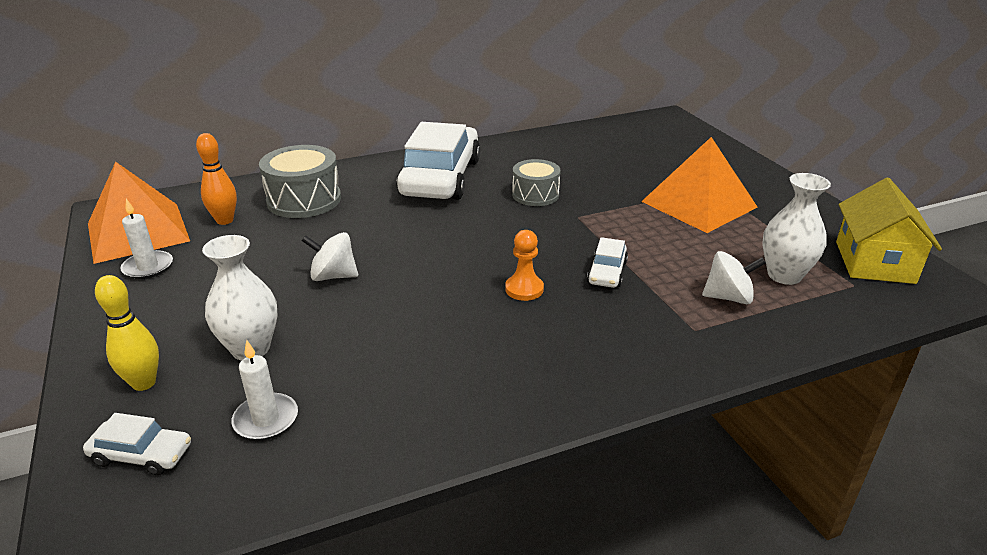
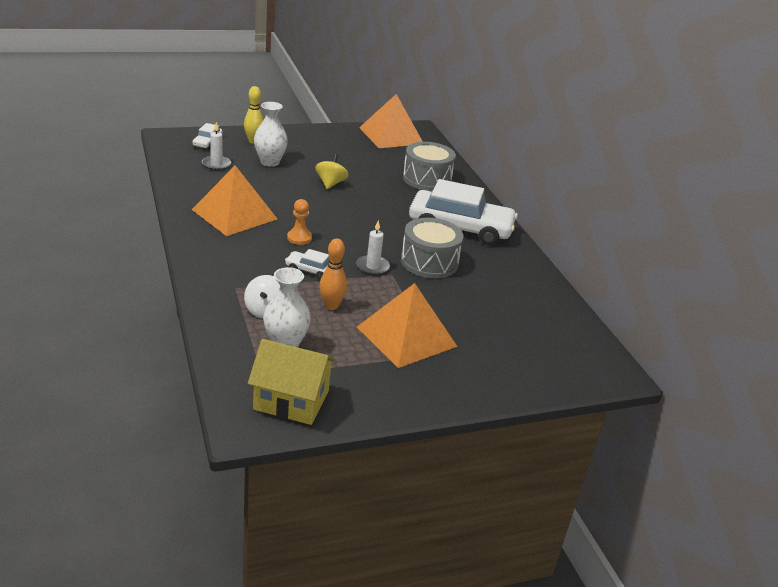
camera: 90 degrees right, 0 degrees up
white candle [120,199,173,279] -> white candle moved to [356,220,390,275]
orange bowling pin [196,133,237,225] -> orange bowling pin moved to [319,239,347,310]
white spinning top [301,232,358,281] -> yellow spinning top [315,154,348,189]
grey drum [512,159,561,206] -> grey drum [401,218,464,278], size x1.53
none -> orange pyramid [192,166,277,236]

